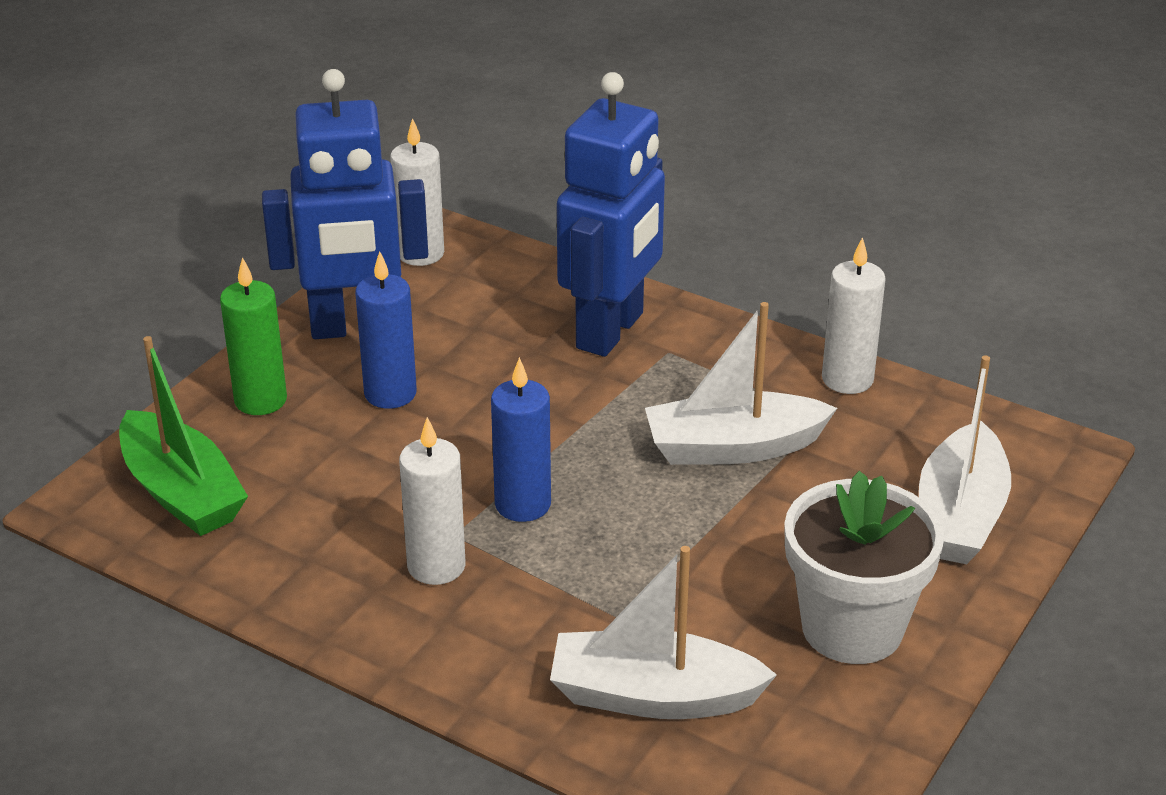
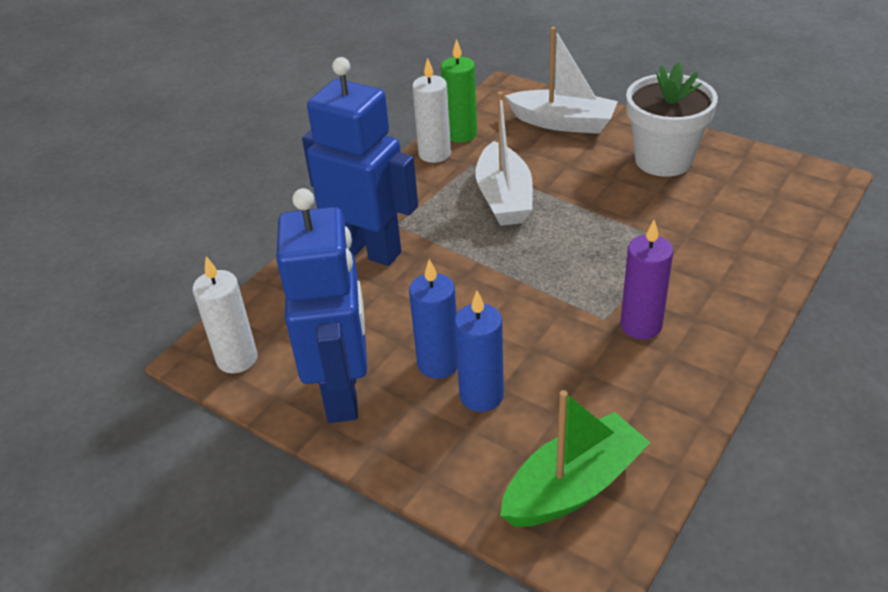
camera: 85 degrees left, 5 degrees up
green candle [220,257,287,415] -> green candle moved to [441,39,477,143]
white candle [399,417,466,585] -> purple candle [620,220,673,339]
blue candle [491,357,551,522] -> blue candle moved to [454,291,504,412]
white boat [550,546,777,719] -> none

